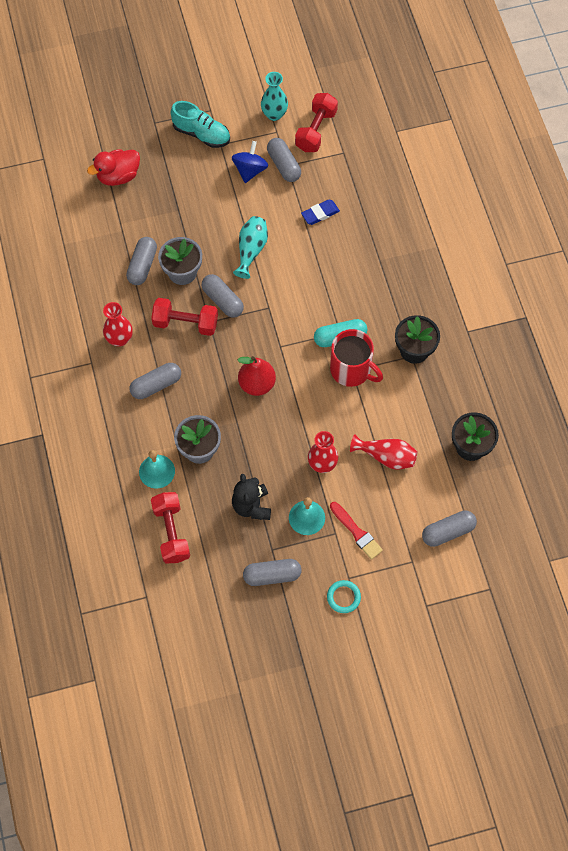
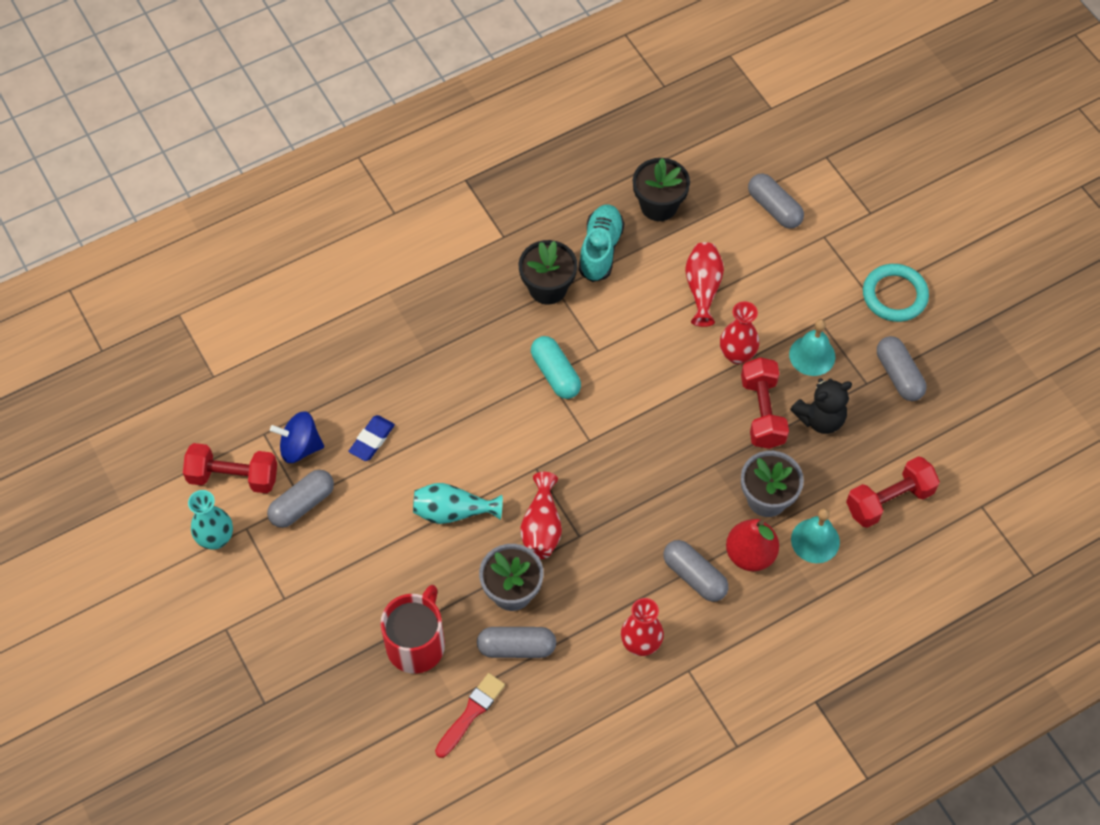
camera: 105 degrees left, 5 degrees down
red duck [87,149,140,186] -> none
red dumbbell [151,298,218,336] -> red dumbbell moved to [741,357,789,449]
turquoise shoe [170,101,230,148] -> turquoise shoe moved to [579,204,624,282]
grey capsule [201,274,244,318] -> red vase [520,472,562,559]
blue spinning top [232,141,268,183] -> blue spinning top moved to [270,411,324,463]
red pear [238,356,276,396] -> red pear moved to [726,519,779,571]
blue eraser [301,199,340,225] -> blue eraser turned 75 degrees clockwise [349,415,395,461]
turquoise ring [327,580,361,613] -> turquoise ring [863,264,929,322], size x1.60
red mug [330,329,383,387] -> red mug moved to [380,585,445,674]
red brush [330,502,383,560] -> red brush moved to [435,673,505,758]

